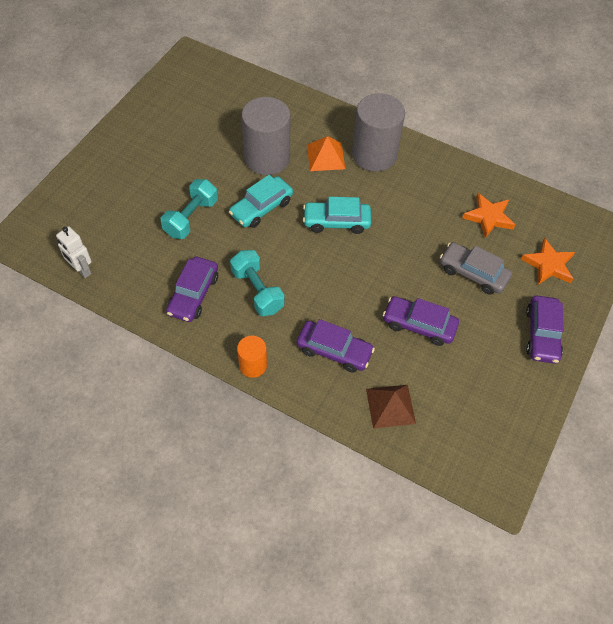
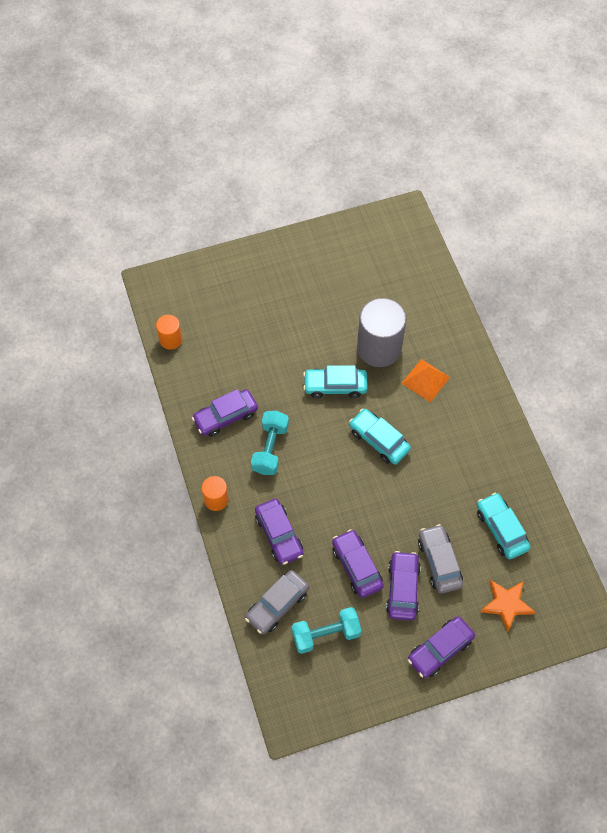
camera: 45 degrees right, 5 degrees up
white robot [56,226,92,278] -> orange cylinder [156,315,182,350]
turquoise dumbbell [161,179,218,239] -> turquoise dumbbell moved to [291,607,362,654]
grey cylinder [352,94,405,171] -> none
brown pyramid [366,385,416,429] -> grey car [245,570,309,634]
orange star [462,193,515,238] -> turquoise car [477,492,530,559]
none -> purple car [386,551,421,620]

